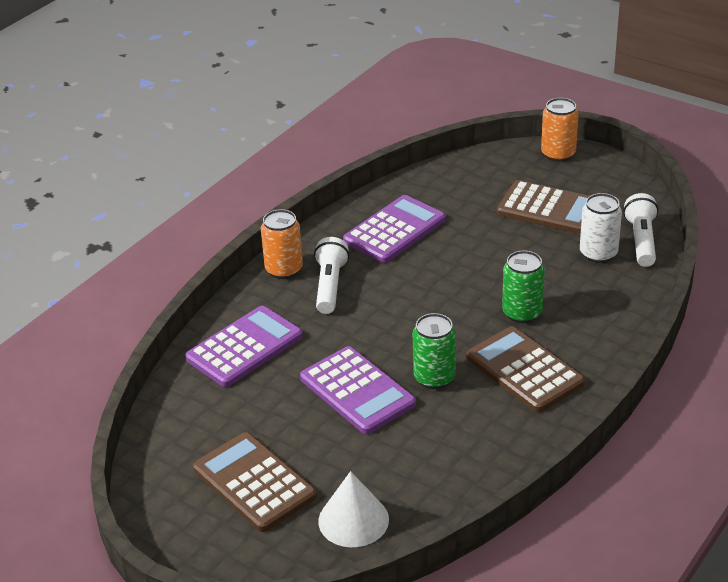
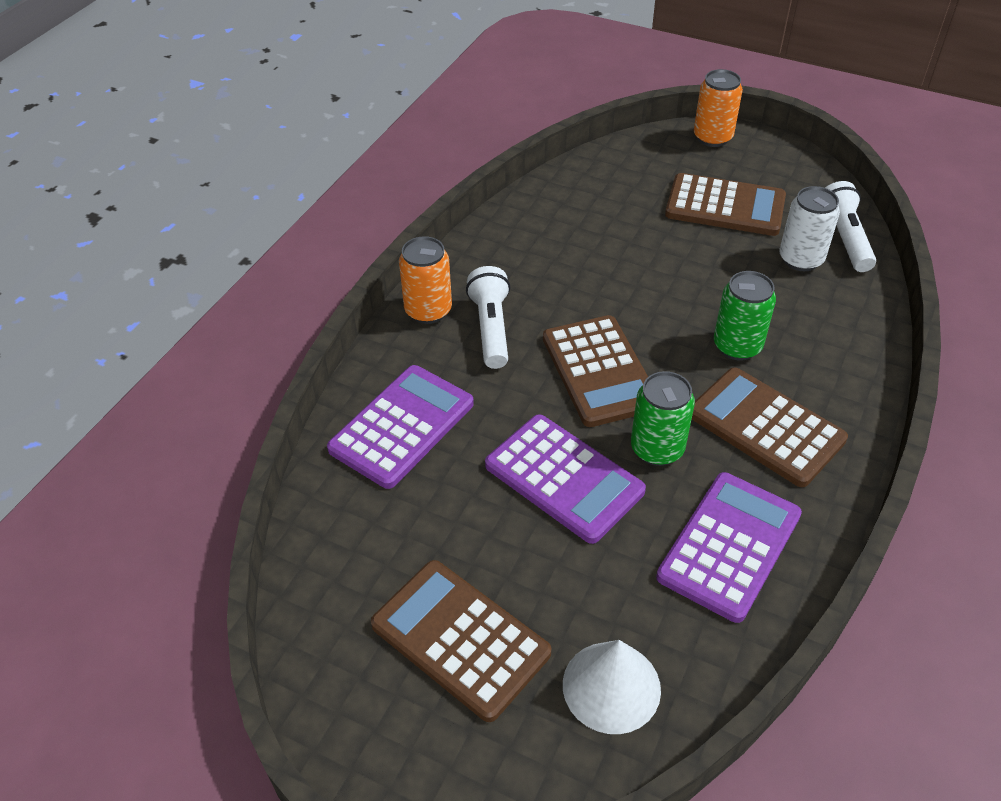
camera: 10 degrees left, 10 degrees up
purple calculator [343,195,446,263] -> purple calculator moved to [656,472,802,623]
none -> brown calculator [543,315,648,427]

